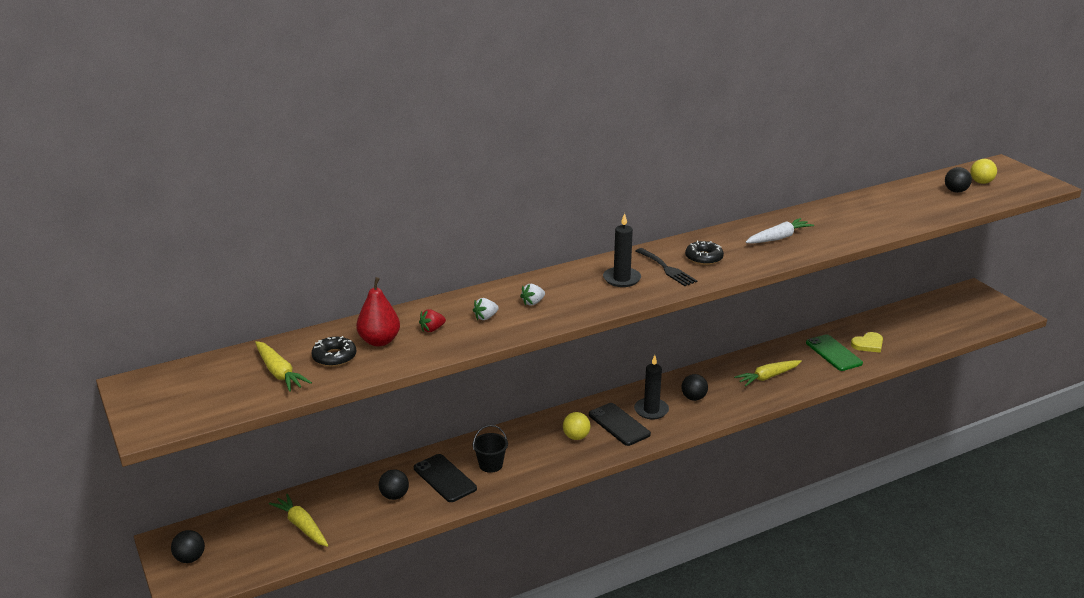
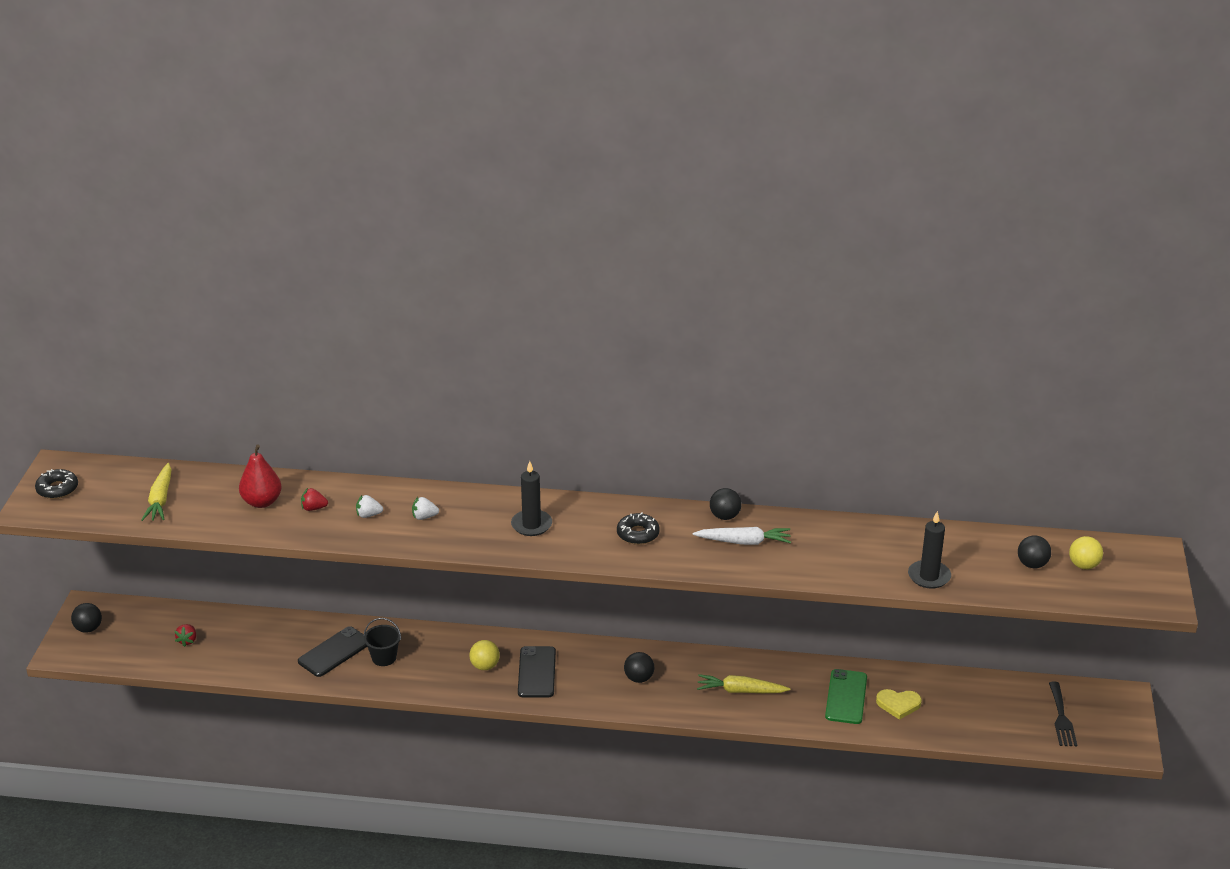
camera: 35 degrees right, 5 degrees up
yellow carrot [269,494,328,547] -> red strawberry [175,624,196,647]
black donut [311,336,356,367] -> black donut moved to [35,469,78,499]
black ball [379,469,409,500] -> black ball moved to [710,488,741,520]
black phone [414,454,477,502] -> black phone turned 45 degrees clockwise [298,626,367,677]
black candle [634,355,669,419] -> black candle moved to [908,511,951,589]
black fork [636,248,697,286] -> black fork moved to [1049,682,1077,746]

